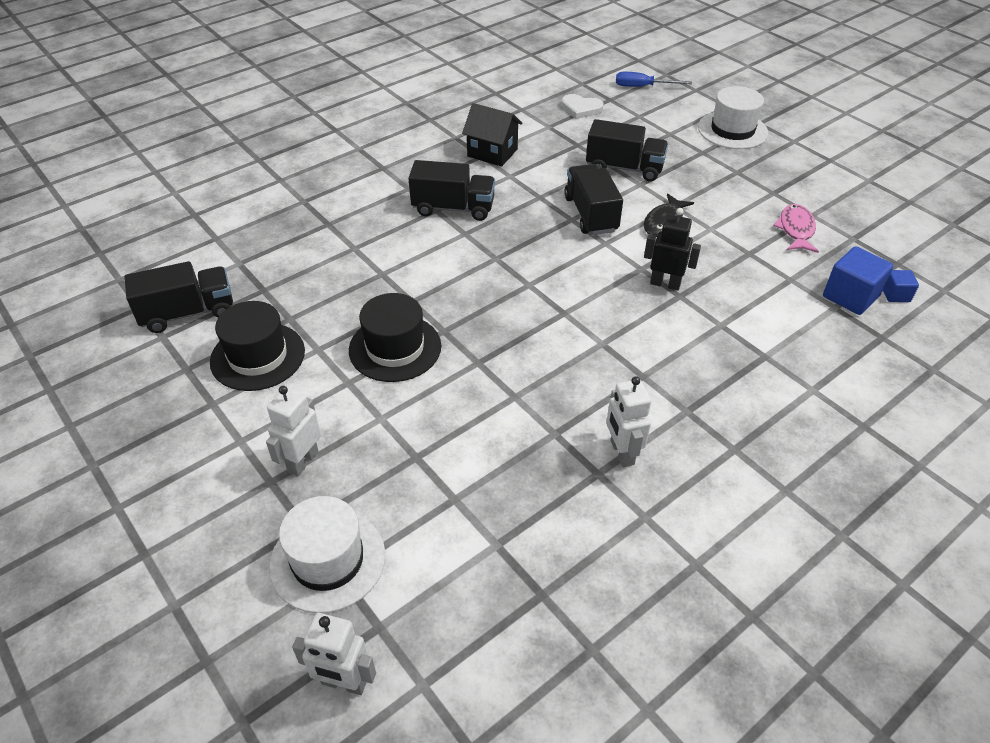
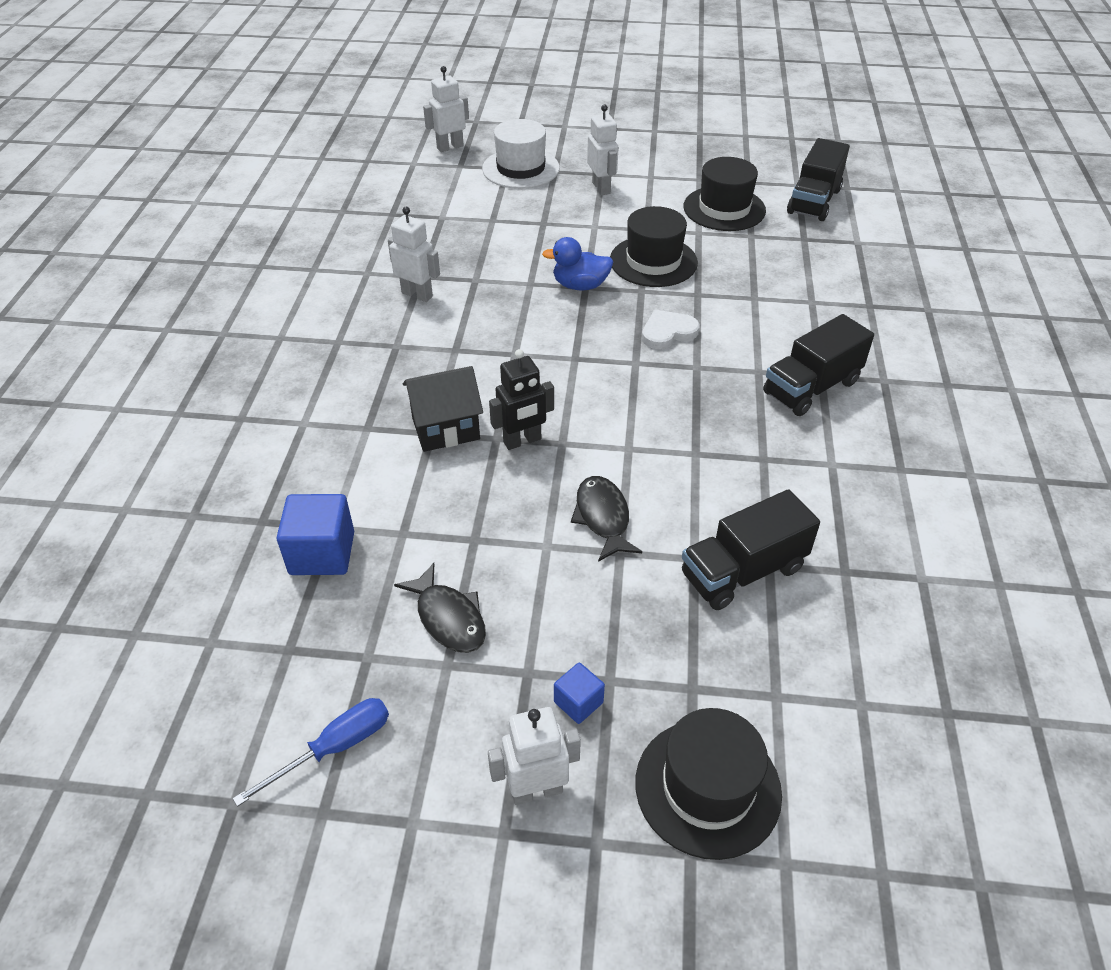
camera: 135 degrees right, 0 degrees up
black house [462,103,523,167] -> black house moved to [403,366,483,452]
white heart [561,94,604,119] -> white heart moved to [642,310,699,349]
black truck [564,164,623,235] -> none
blue screwdriver [616,72,692,87] -> blue screwdriver moved to [233,698,389,807]
white hat [698,86,768,149] -> black hat [635,708,782,860]
pink fish [773,204,819,253] -> black fish [394,563,486,653]
blue cube [883,270,919,302] -> blue cube moved to [554,663,605,724]
none -> white robot [488,707,581,805]
none -> blue duck [542,237,614,291]

